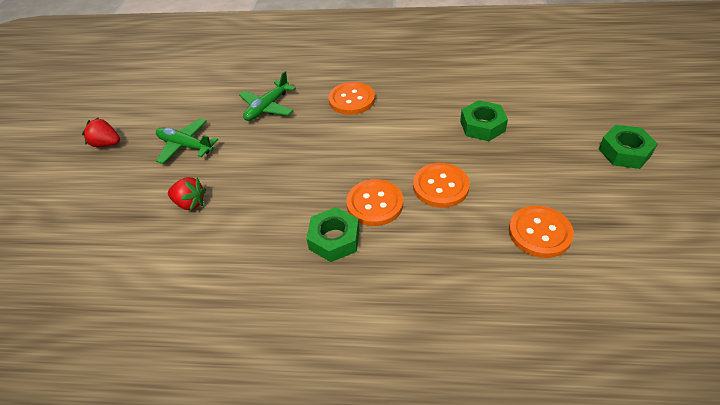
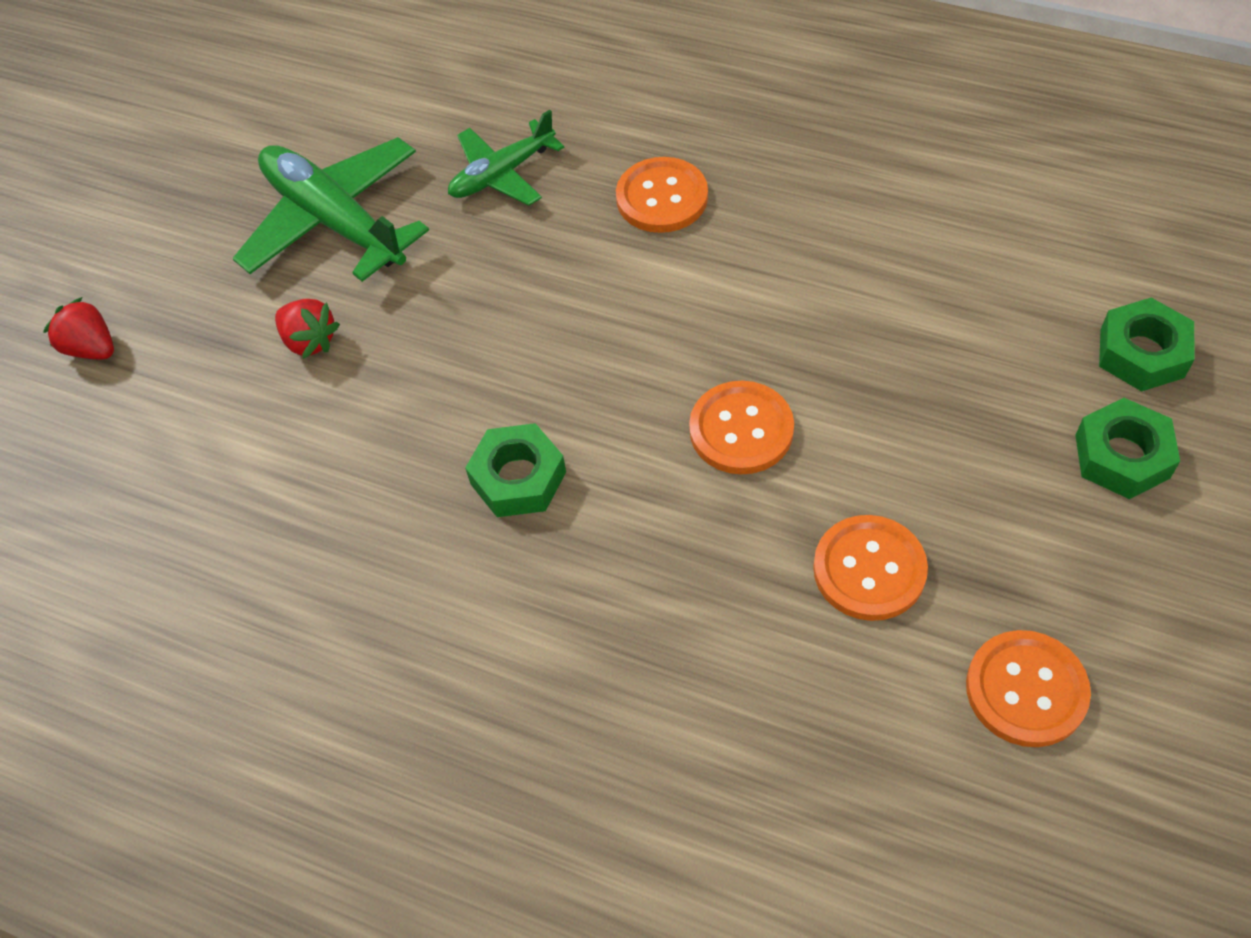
camera: 20 degrees right, 10 degrees up
red strawberry [82,117,120,147] -> red strawberry moved to [43,297,114,359]
green plane [156,118,218,164] -> green plane [233,137,429,282], size x1.67
orange button [346,179,403,226] -> orange button moved to [966,630,1091,747]
green nut [460,100,508,141] -> green nut moved to [1099,298,1195,392]

